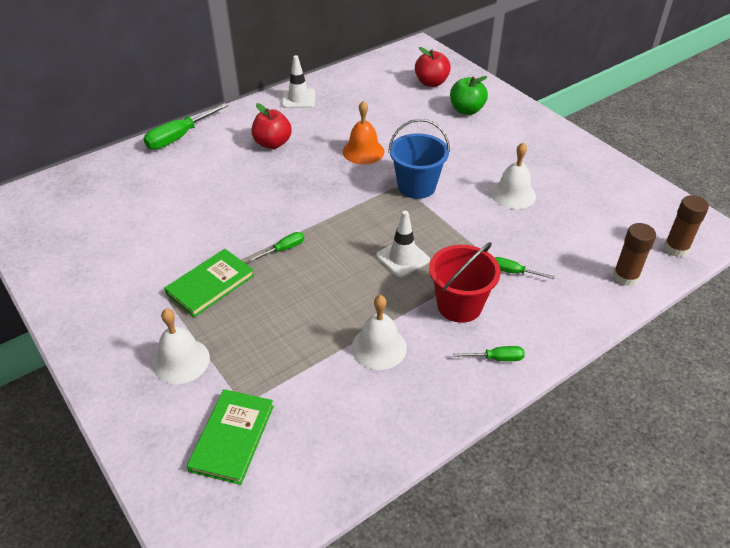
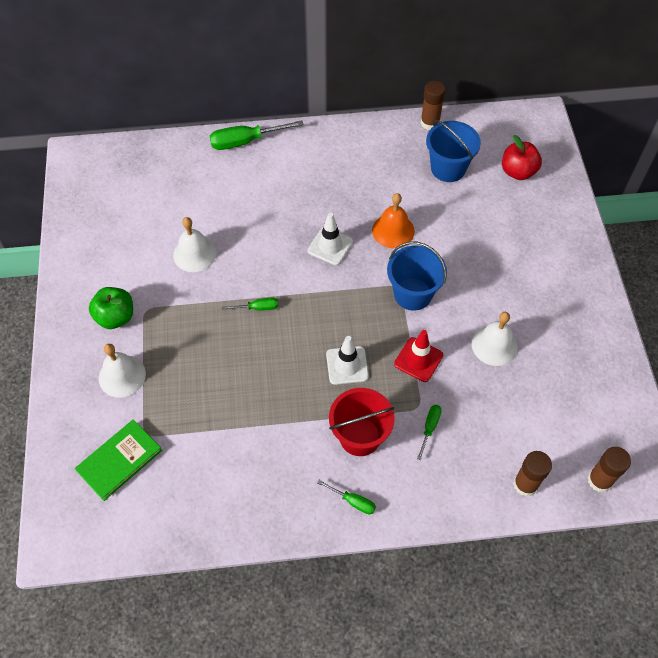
camera: 30 degrees right, 15 degrees up
green book [164,249,254,317] -> none
red apple [251,103,292,149] -> none
white traffic cone [282,55,315,108] -> white traffic cone moved to [308,212,353,265]
white bell [351,295,407,370] -> white bell moved to [173,217,217,272]
green apple [450,76,488,115] -> green apple moved to [89,287,133,329]
green screwdriver [495,257,555,279] -> green screwdriver turned 60 degrees clockwise [417,405,442,460]
none -> red traffic cone [394,330,443,382]
none -> brown glue stick [420,81,446,130]
none -> blue bucket [426,120,481,182]

